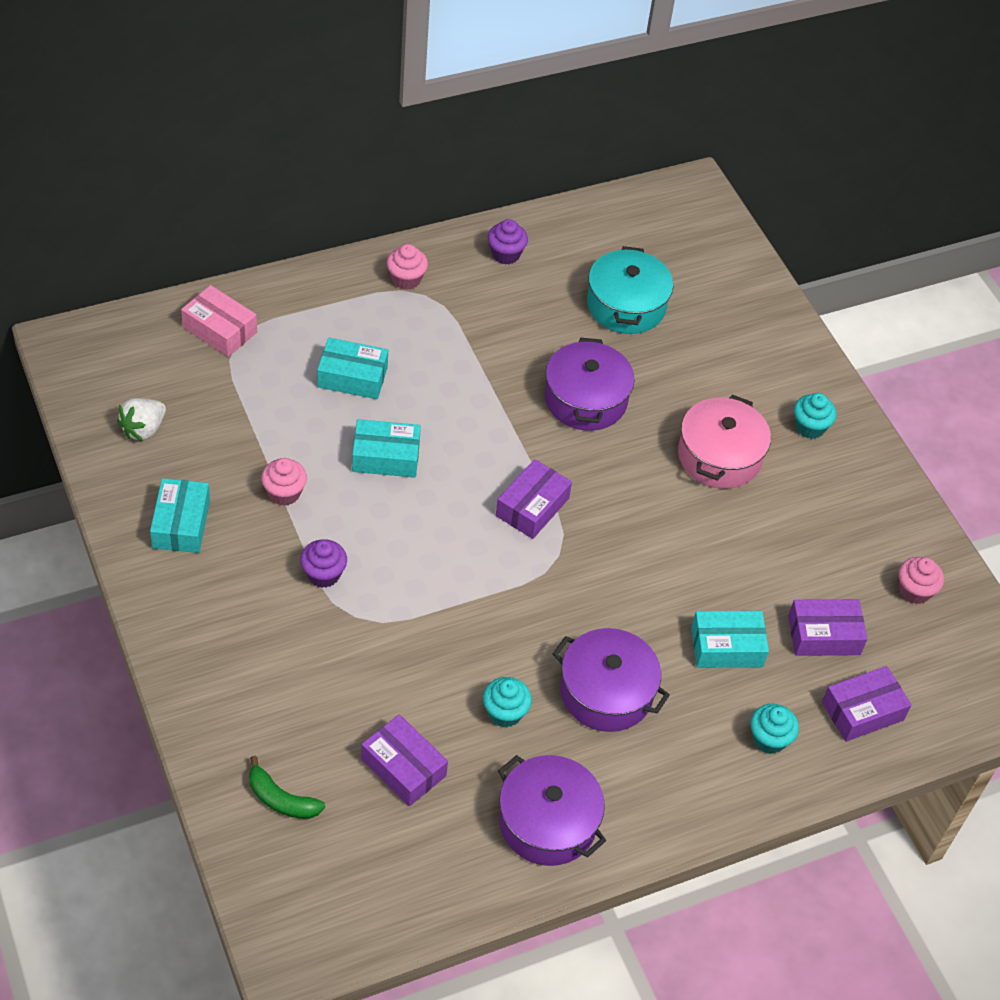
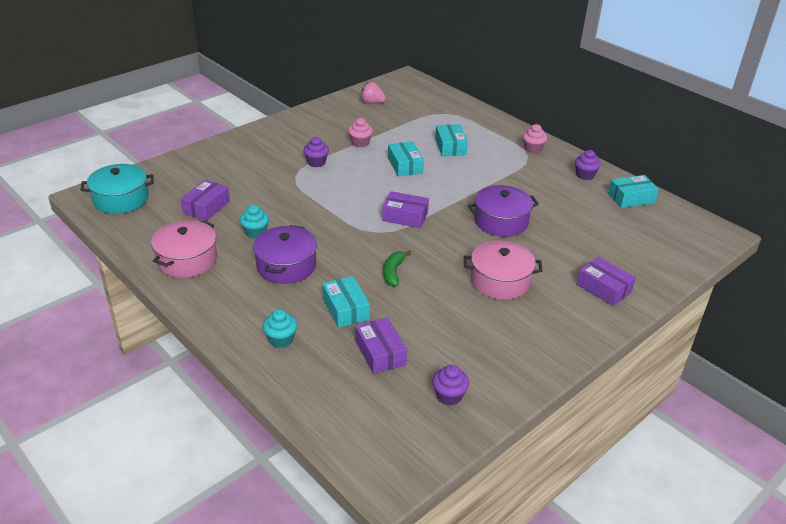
camera: 75 degrees right, 15 degrees down
white strawberry [117,398,166,441] -> pink strawberry [361,81,386,104]
turquoise box [150,478,210,553] -> turquoise box moved to [608,175,659,208]
pink box [181,285,257,357] -> none
green banana [249,756,325,819] -> green banana moved to [383,251,412,287]
purple pot [498,755,606,866] -> pink pot [151,220,217,278]
turquoise pot [587,246,673,334] -> turquoise pot moved to [81,164,154,214]
turquoise cupcake [794,393,837,439] -> none
purple box [822,666,912,742] -> purple box moved to [577,257,636,306]
pink cupcake [899,557,944,604] -> purple cupcake [432,365,469,406]

